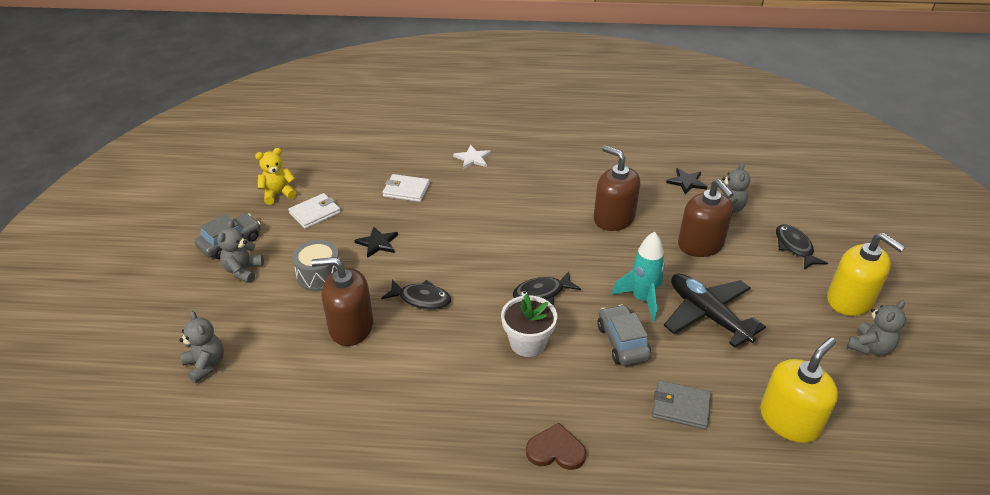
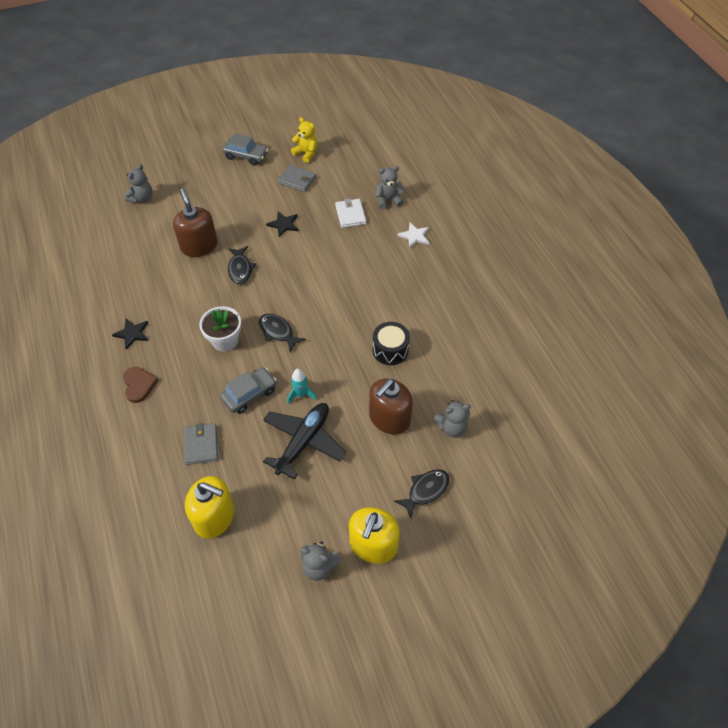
camera: 65 degrees right, 15 degrees up
grey teddy bear [217,220,264,283] -> grey teddy bear moved to [375,166,405,210]
white wallet [288,193,341,229] -> grey wallet [278,165,316,192]
grey drum [292,240,340,291] -> none
brown soap dispenser [594,145,640,231] -> black drum [373,322,410,365]
turquoise rocket [611,232,665,322] -> turquoise rocket [287,369,317,404], size x0.65
black star [666,168,707,195] -> black star moved to [112,319,148,349]

